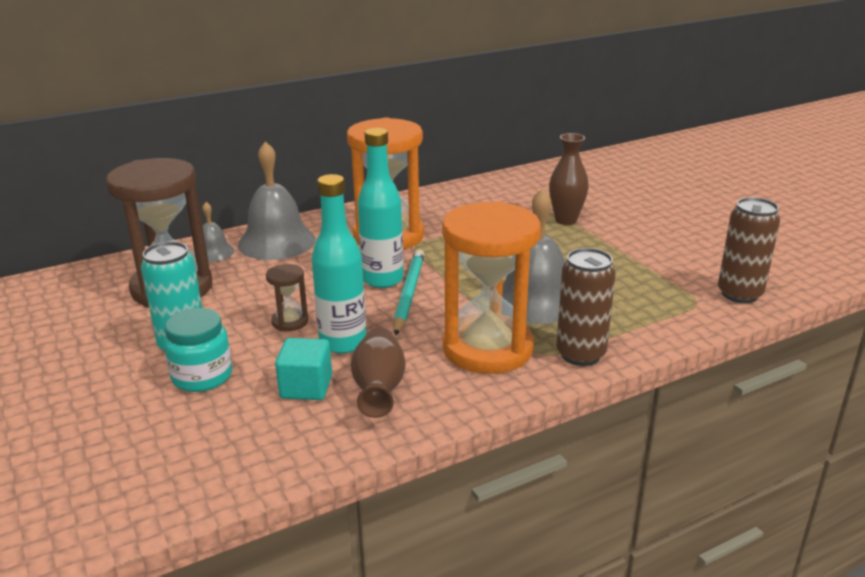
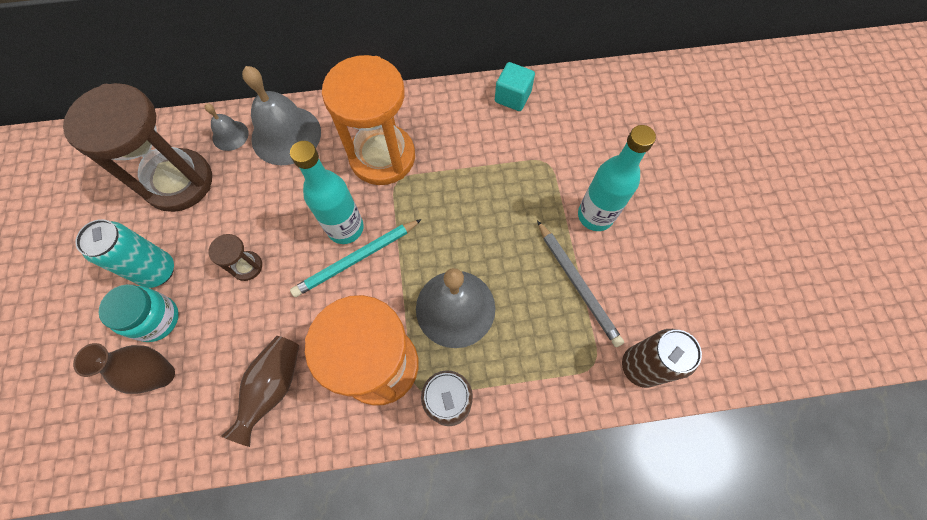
camera: 20 degrees right, 40 degrees up
turquoise cube [275,338,332,400] -> turquoise cube moved to [495,62,535,111]
turquoise bottle [311,174,366,354] -> turquoise bottle moved to [578,125,656,231]
turquoise pencil [393,249,424,336] -> turquoise pencil turned 150 degrees counterclockwise [290,219,422,297]
brown vase [549,133,589,225] -> brown vase moved to [73,343,175,394]
none -> grey pencil [537,220,624,347]

